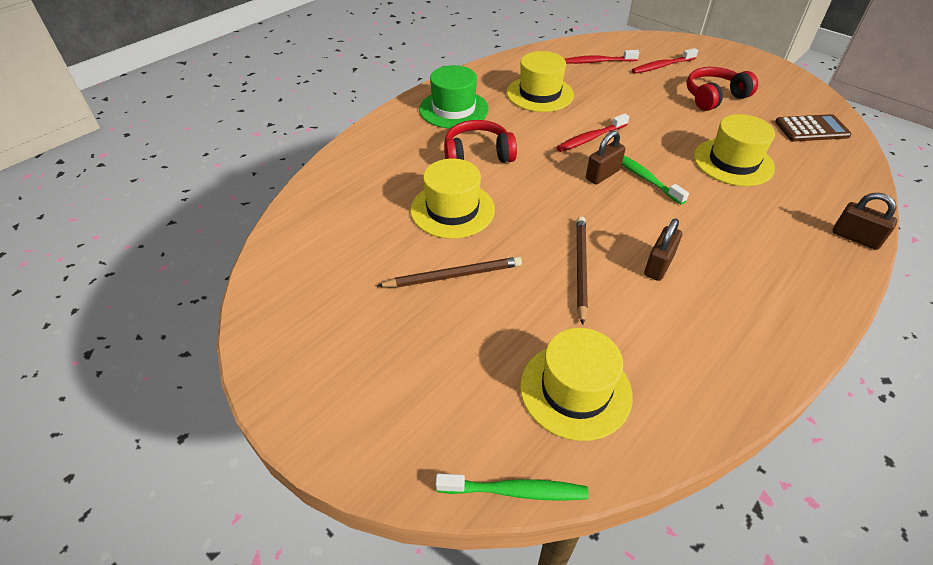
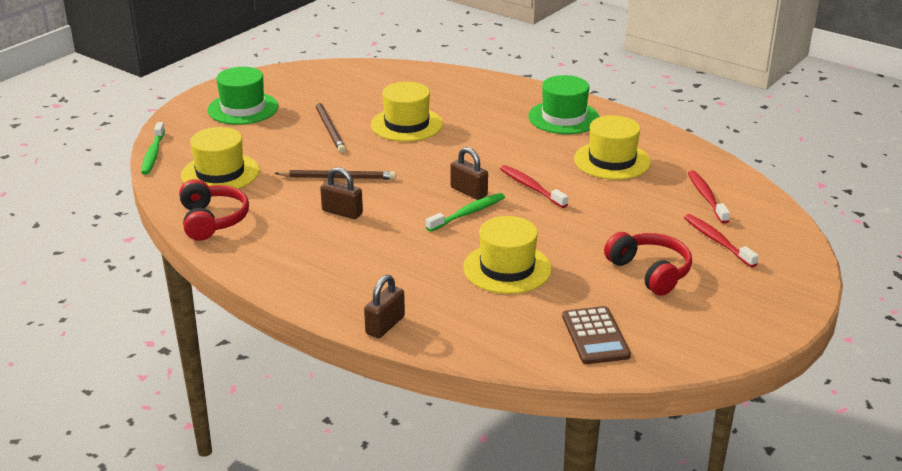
camera: 85 degrees right, 15 degrees down
red headphones [444,120,517,163] -> red headphones moved to [179,179,249,241]
none -> green hat [207,67,278,125]

